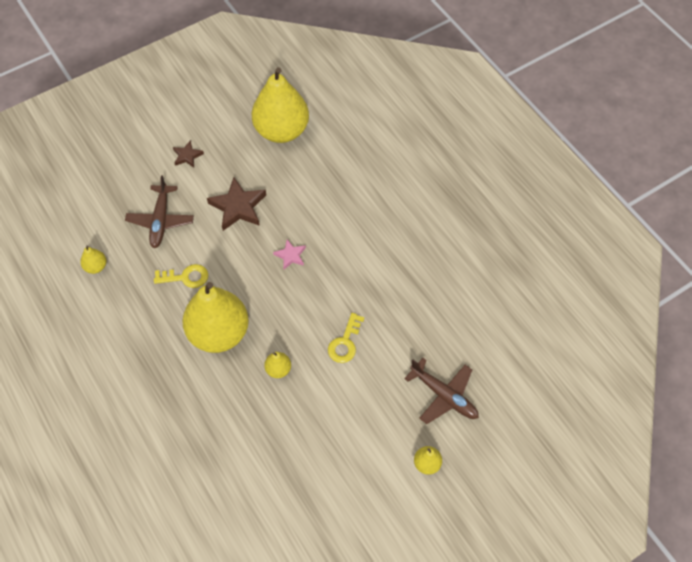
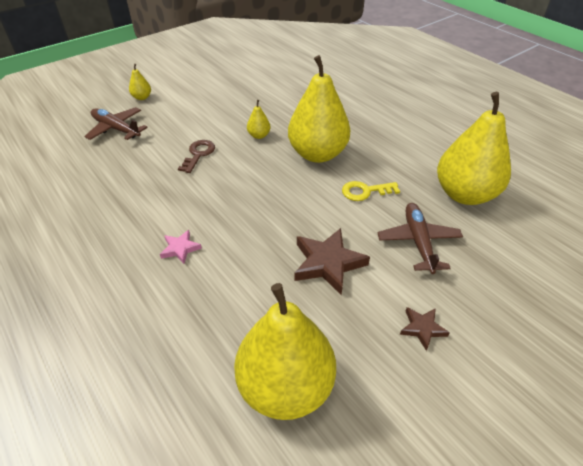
camera: 175 degrees right, 15 degrees down
yellow pear [80,245,106,274] -> yellow pear [437,92,511,205], size x2.45
pink star [273,239,306,269] -> pink star moved to [160,230,202,264]
yellow key [328,313,364,363] -> brown key [178,140,215,173]

